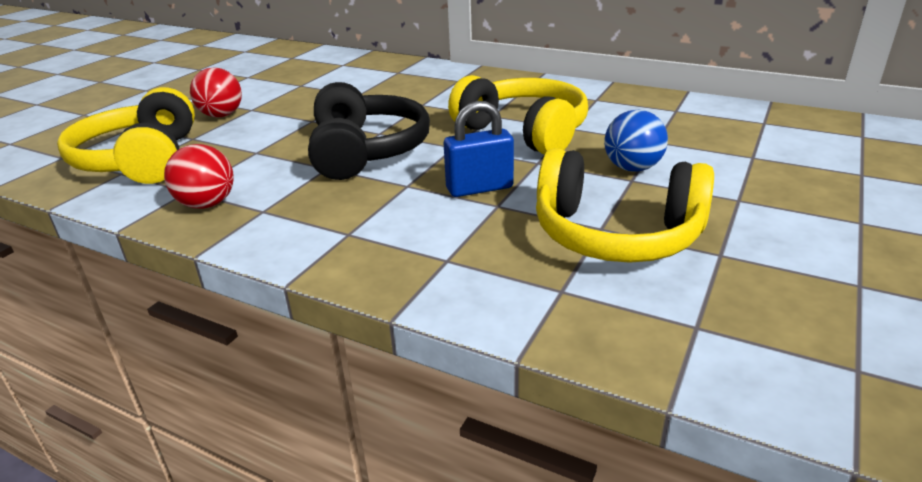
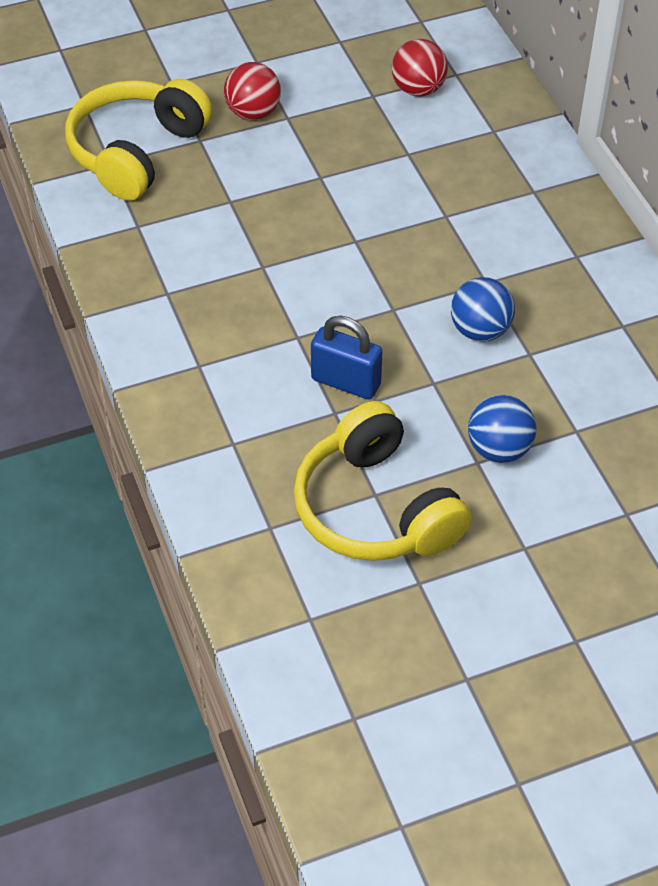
camera: 40 degrees right, 20 degrees up
red ball [164,144,234,209] -> red ball moved to [392,39,448,97]
black headphones [308,82,430,180] -> none
yellow headphones [448,75,588,155] -> blue ball [451,277,515,342]

